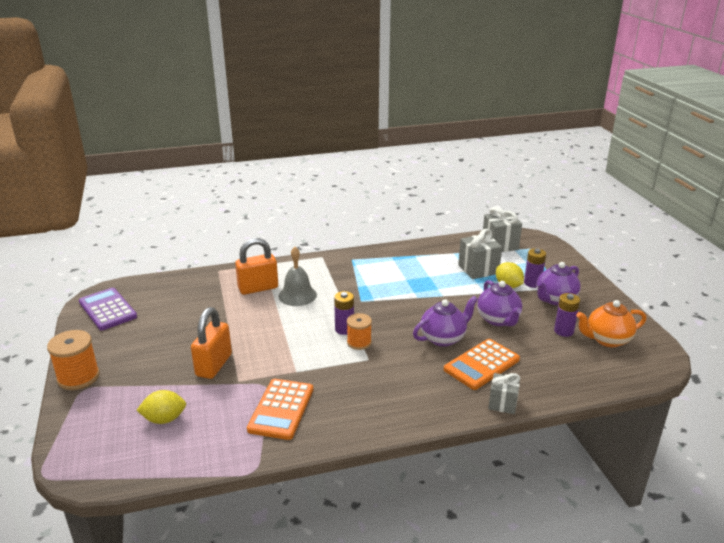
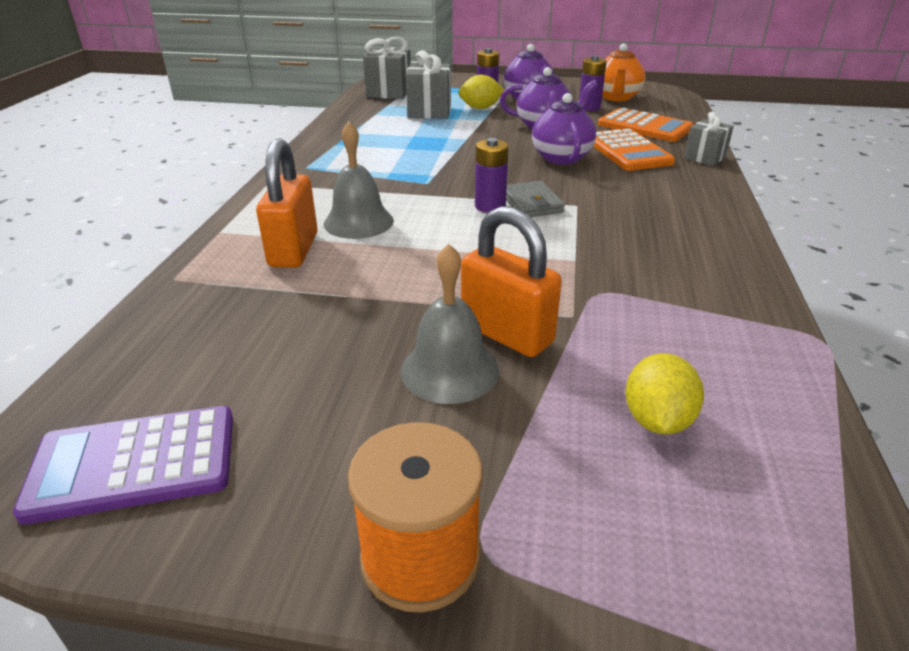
camera: 65 degrees left, 5 degrees up
orange calculator [247,379,313,440] -> orange calculator moved to [598,108,694,142]
orange spool [347,313,372,350] -> grey wallet [506,181,565,217]
none -> grey bell [401,244,499,404]

